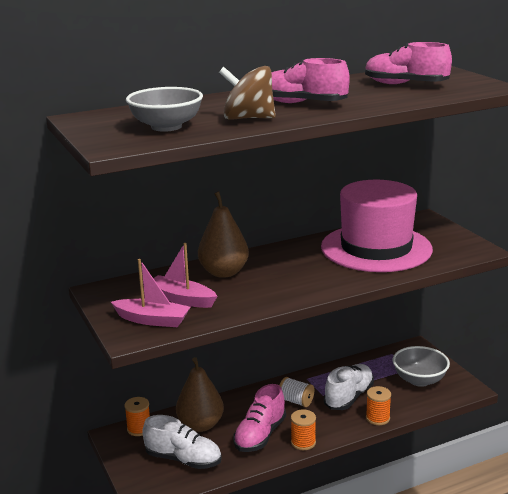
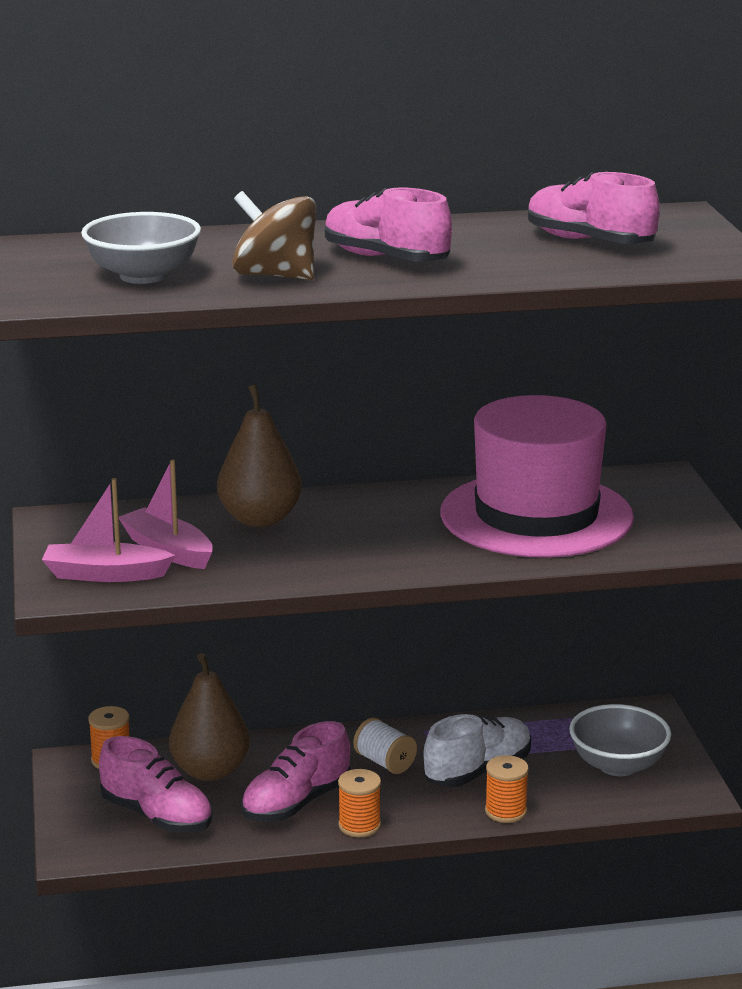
camera: 15 degrees right, 0 degrees up
pink boat [111,259,190,327] -> pink boat turned 150 degrees clockwise [42,478,176,582]
white shoe [142,415,222,469] -> pink shoe [99,736,212,833]

